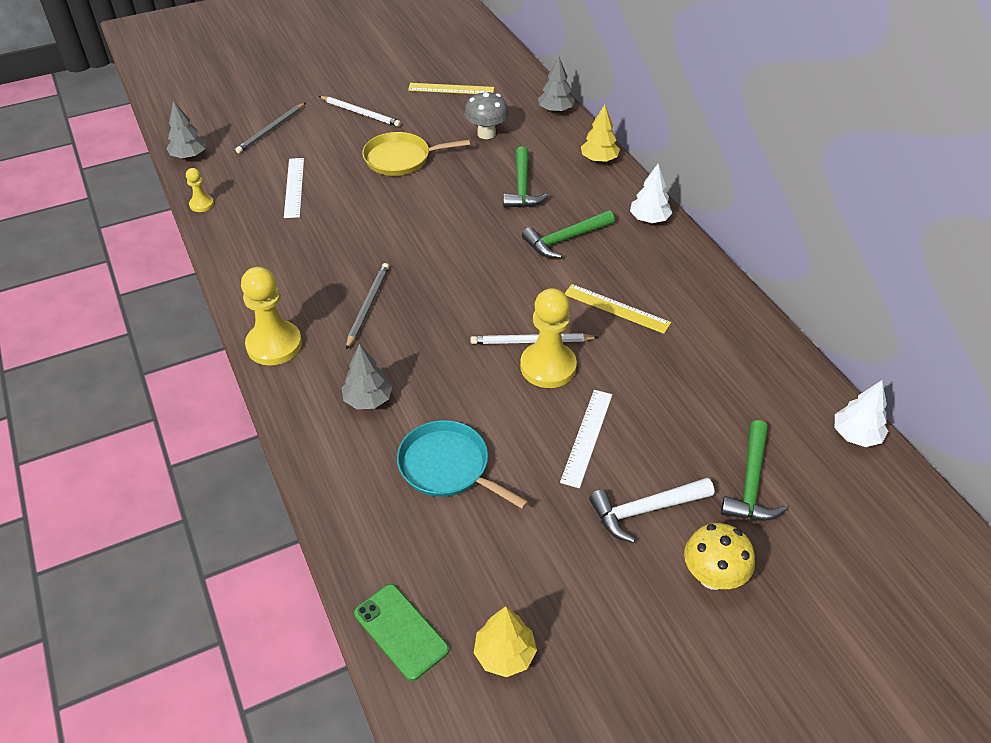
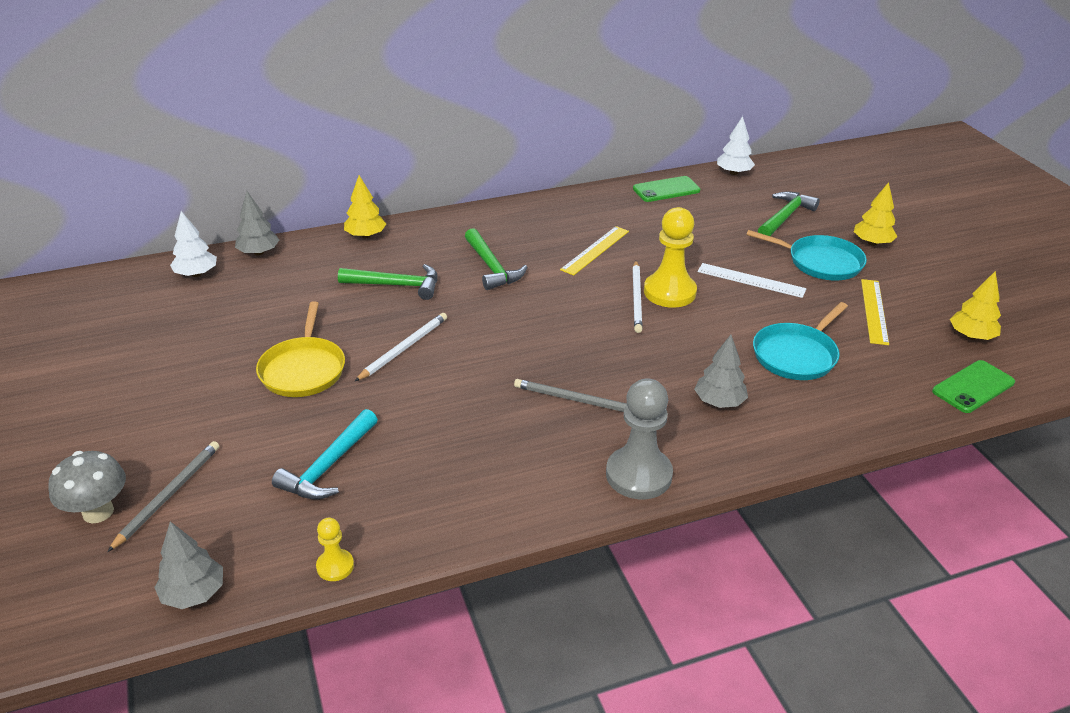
camera: 85 degrees left, 10 degrees down
grey pencil [235,103,305,153] -> grey pencil turned 105 degrees counterclockwise [107,441,219,552]
yellow pawn [241,267,302,365] -> grey pawn [606,379,673,499]
white ruler [284,158,304,218] -> turquoise hammer [272,409,378,500]
white pencil [319,96,401,127] -> white pencil moved to [355,313,447,381]
yellow ruler [408,83,494,94] -> yellow ruler moved to [861,279,889,345]
grey mushroom [464,91,509,139] -> grey mushroom moved to [48,451,126,523]
white hammer [589,478,714,543] -> turquoise pan [747,230,867,281]
white tree [630,164,672,223] -> white tree moved to [170,211,217,277]
yellow mushroom [684,523,755,590] -> yellow tree [854,182,897,246]
green hammer [721,420,787,521] -> green hammer turned 75 degrees counterclockwise [758,191,820,236]
none -> green phone [633,176,700,202]

